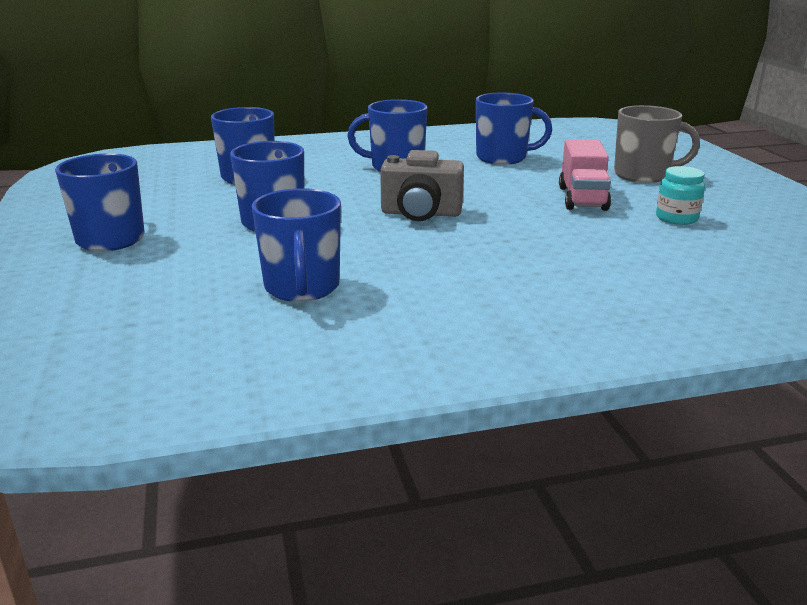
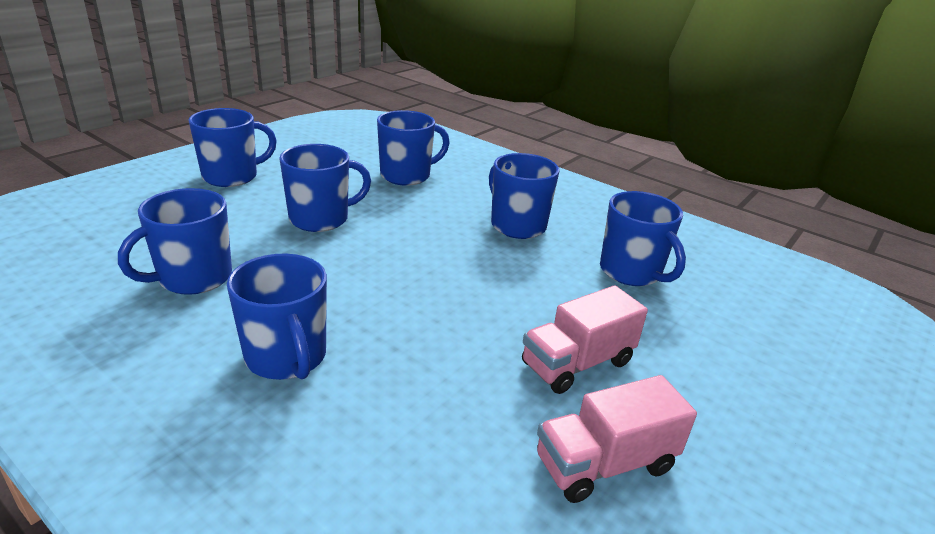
camera: 50 degrees right, 5 degrees up
grey camera [380,150,464,221] -> none
grey mug [614,105,700,183] -> none
turquoise jar [656,166,705,225] -> pink truck [537,375,697,503]
none -> blue mug [227,254,327,380]

